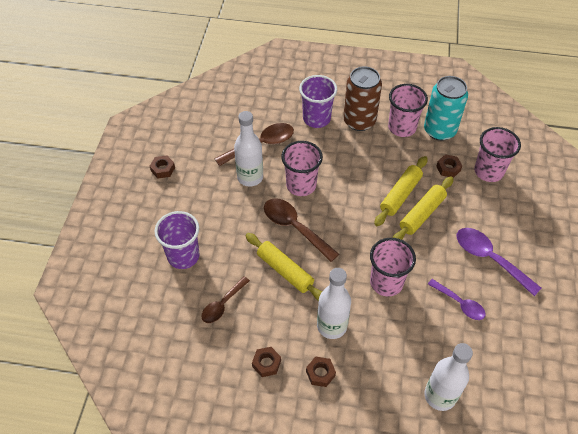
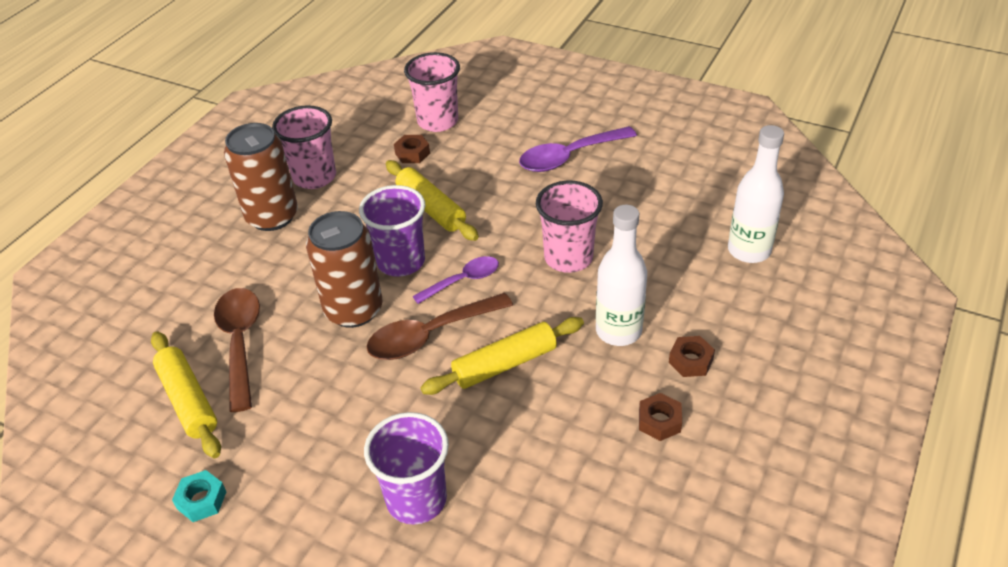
camera: 70 degrees left, 10 degrees down
brown nut [150,155,175,178] -> turquoise nut [172,470,226,522]
brown spoon [201,276,250,323] -> none
white bottle [234,111,263,187] -> none
pink cup [281,141,323,196] -> brown can [306,211,383,328]
purple cup [299,75,337,128] -> purple cup moved to [359,185,425,277]
yellow rolling pin [393,176,453,240] -> yellow rolling pin moved to [151,331,221,458]
turquoise can [424,76,468,141] -> none
purple spoon [428,279,486,320] -> purple spoon moved to [412,256,499,304]

